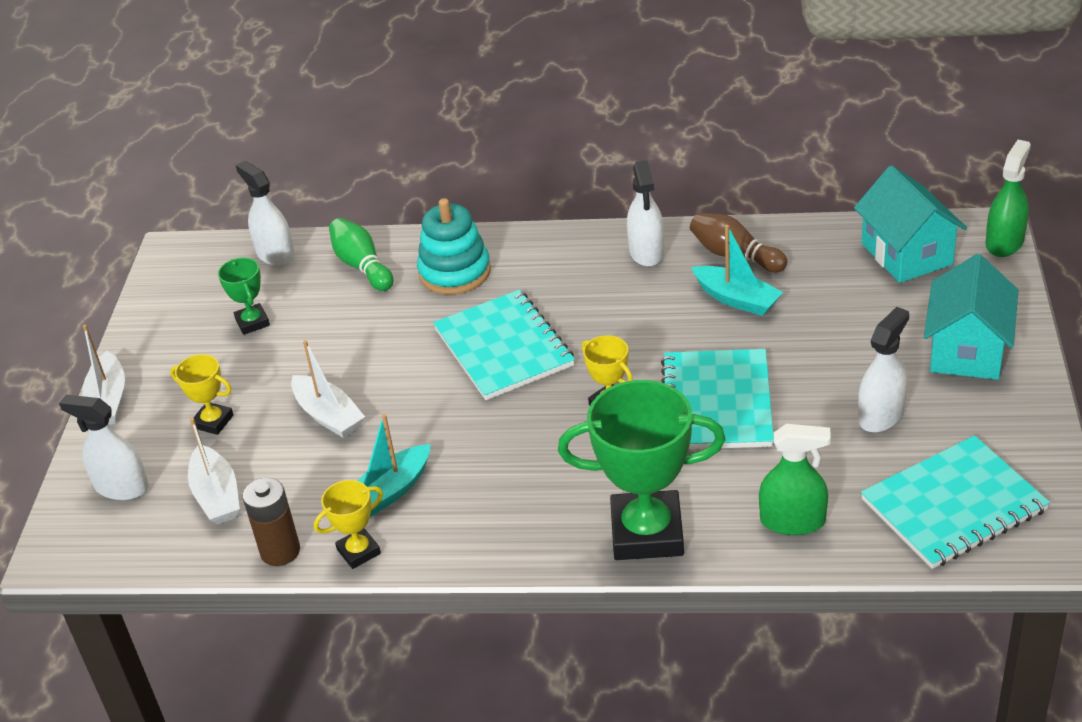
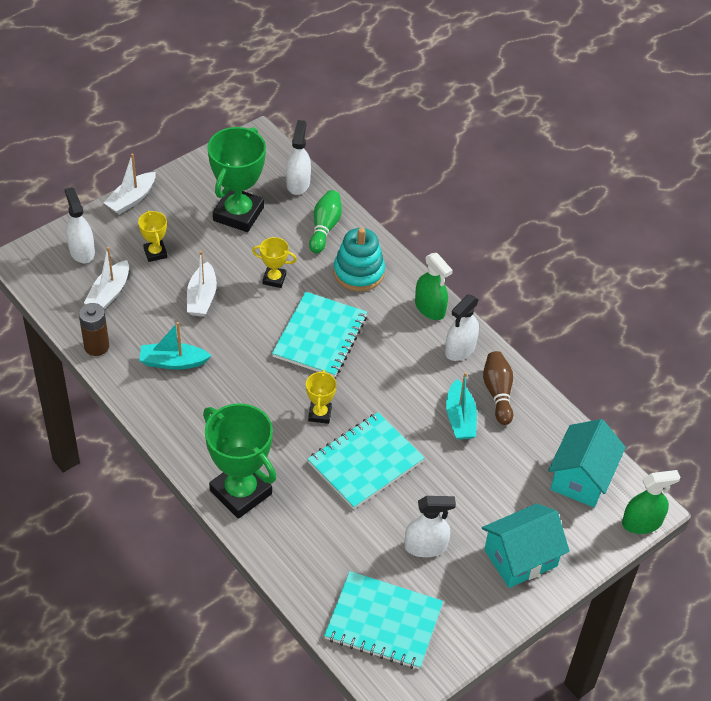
camera: 40 degrees right, 10 degrees up
green trophy [218,258,270,335] -> green trophy [207,127,266,232], size x2.05
yellow trophy [314,480,383,569] -> yellow trophy moved to [252,237,297,288]
green spray bottle [759,424,831,535] -> green spray bottle moved to [415,253,453,320]

